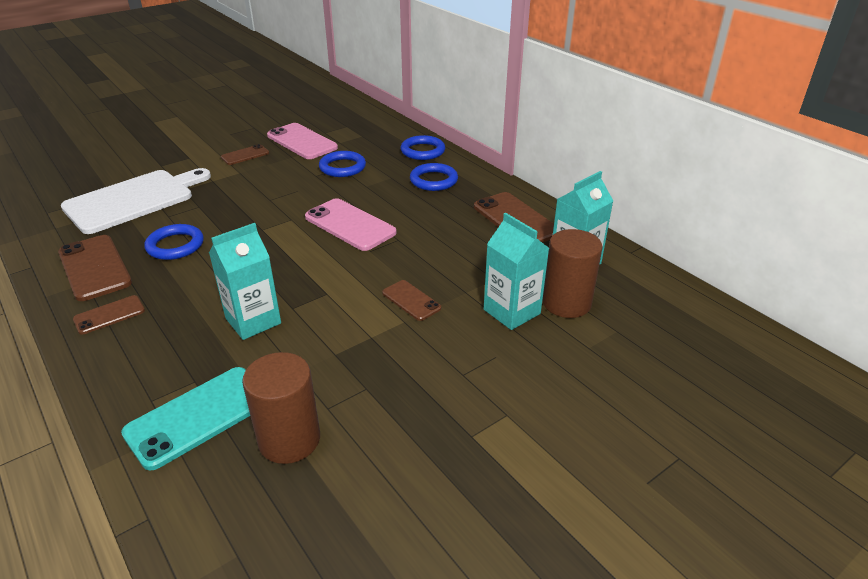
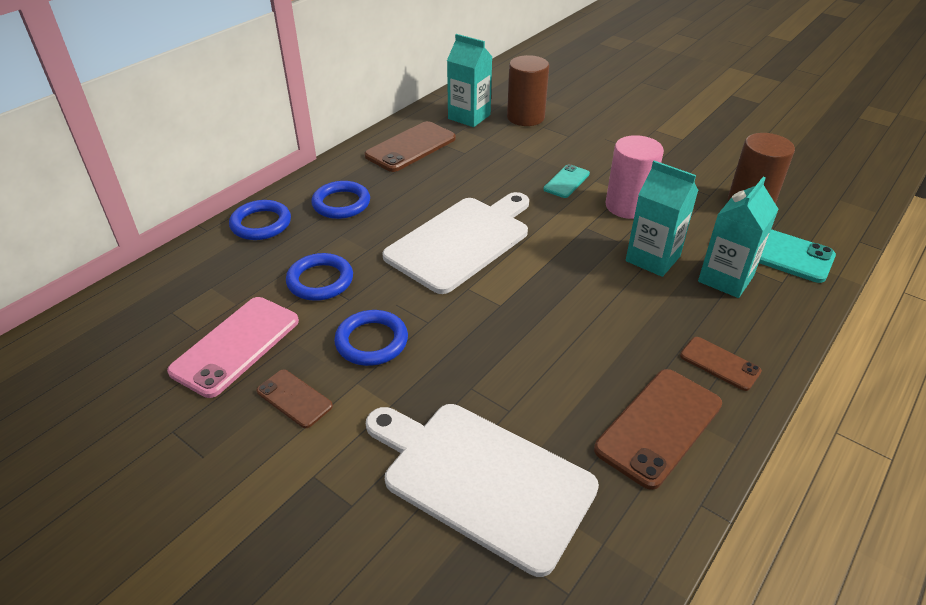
camera: 105 degrees left, 5 degrees up
blue ring [145,224,204,260] -> blue ring moved to [334,310,408,366]
pink phone [305,198,397,251] -> white cutting board [382,192,529,294]
brown phone [382,280,441,321] -> turquoise phone [543,164,590,198]
turquoise carton [484,213,549,330] -> turquoise carton moved to [698,177,779,298]
none -> pink cylinder [606,135,664,219]

